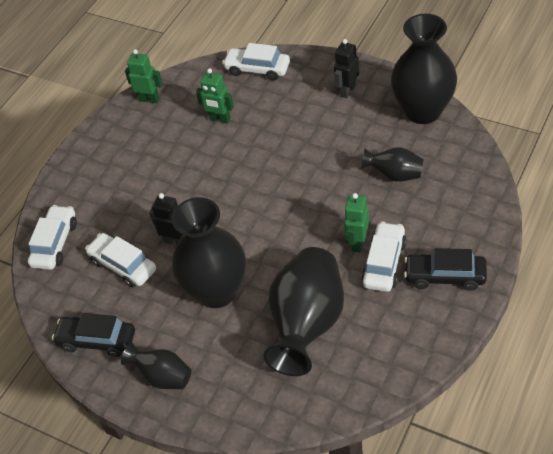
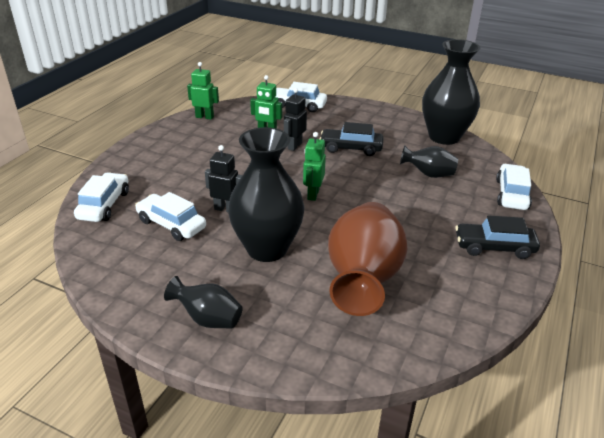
camera: 10 degrees left, 15 degrees down
black car [52,313,135,357] -> black car moved to [320,122,383,156]
black vase [263,247,344,376] -> brown vase [328,202,408,316]
black robot [334,39,359,98] -> black robot moved to [284,88,307,151]
green robot [344,193,369,252] -> green robot moved to [303,132,326,201]
white car [361,221,406,292] -> white car moved to [496,164,532,210]

